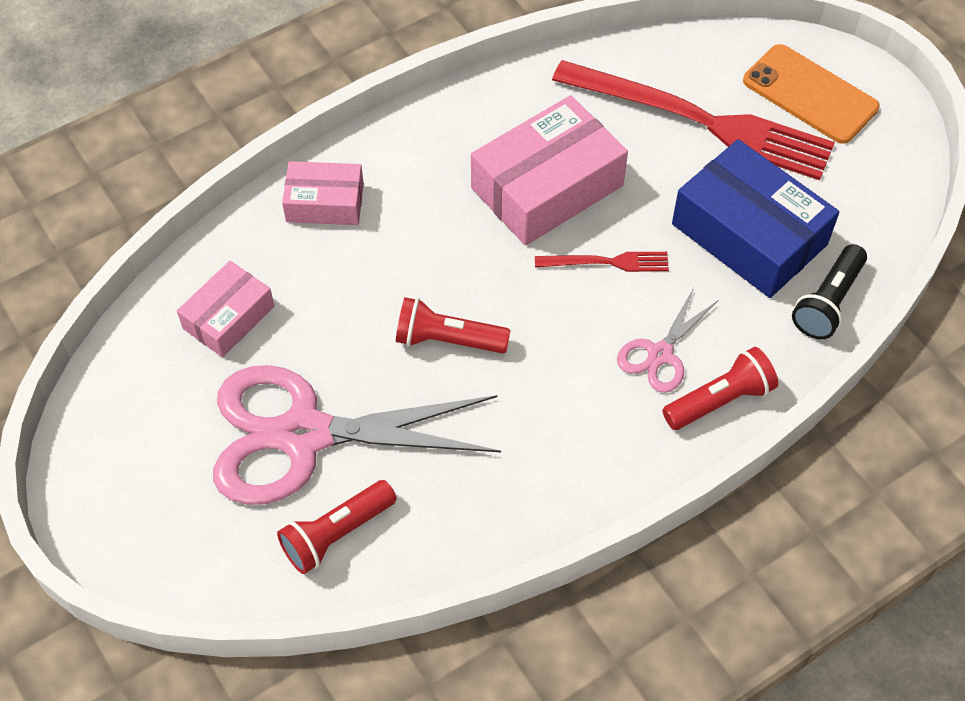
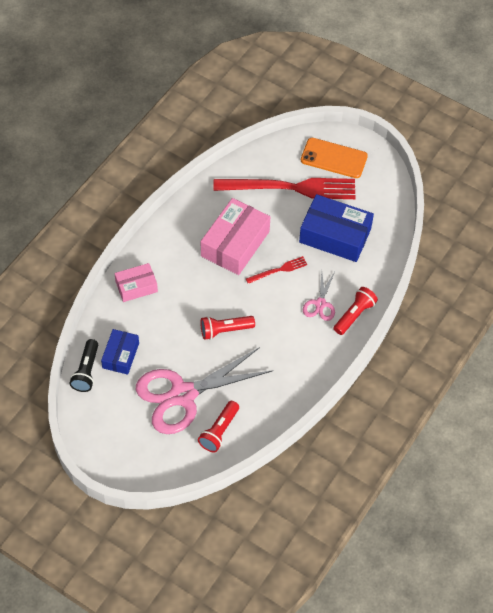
camera: 25 degrees left, 0 degrees up
pink box [177,261,274,357] -> blue box [101,329,139,375]
black flashlight [792,244,867,339] -> black flashlight moved to [70,339,98,392]

